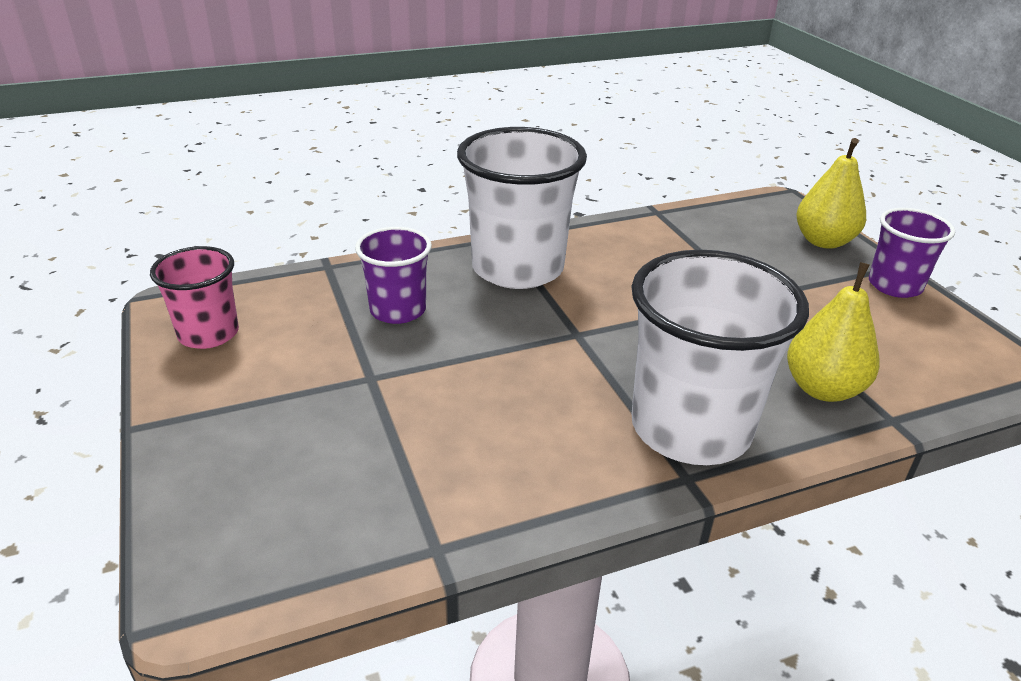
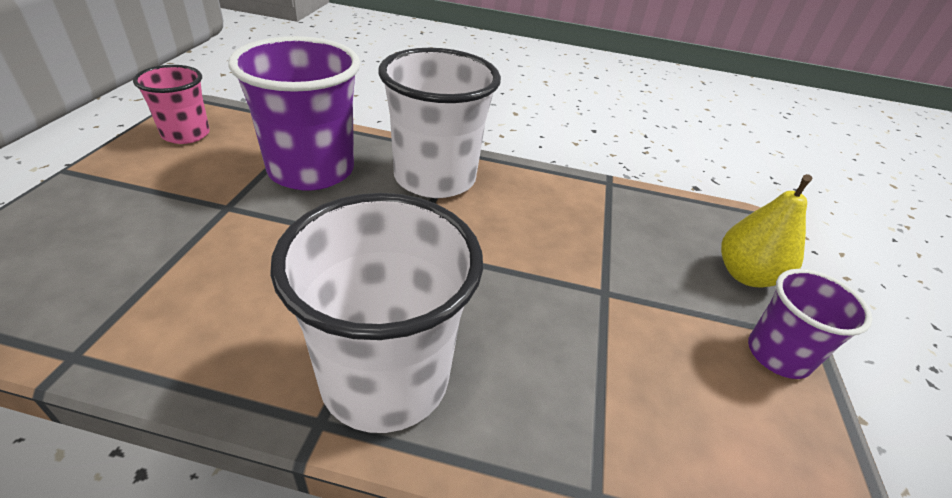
camera: 30 degrees right, 5 degrees up
purple cup [355,227,432,324] -> purple cup [228,36,360,191], size x1.79
yellow pear [787,262,880,402] -> none

